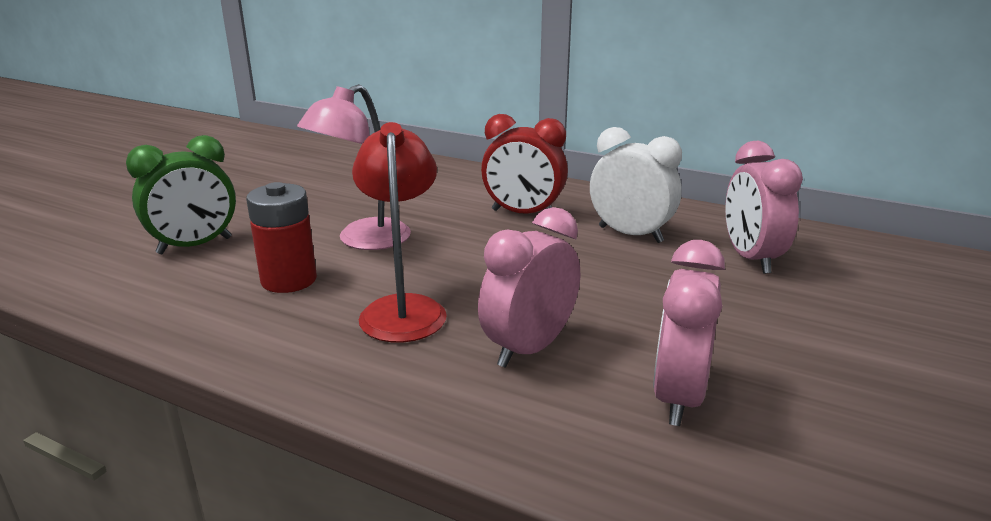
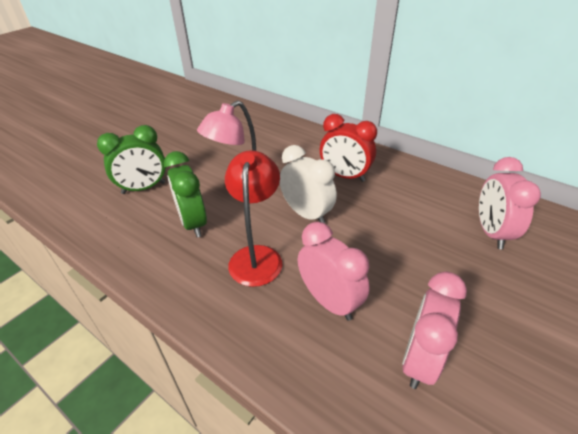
camera: 10 degrees right, 15 degrees up
red battery [246,182,317,293] -> green clock [164,151,207,238]
pink clock [478,207,580,368] -> pink clock turned 90 degrees clockwise [298,222,370,321]
white clock [590,127,682,243] -> white clock moved to [280,145,337,223]

